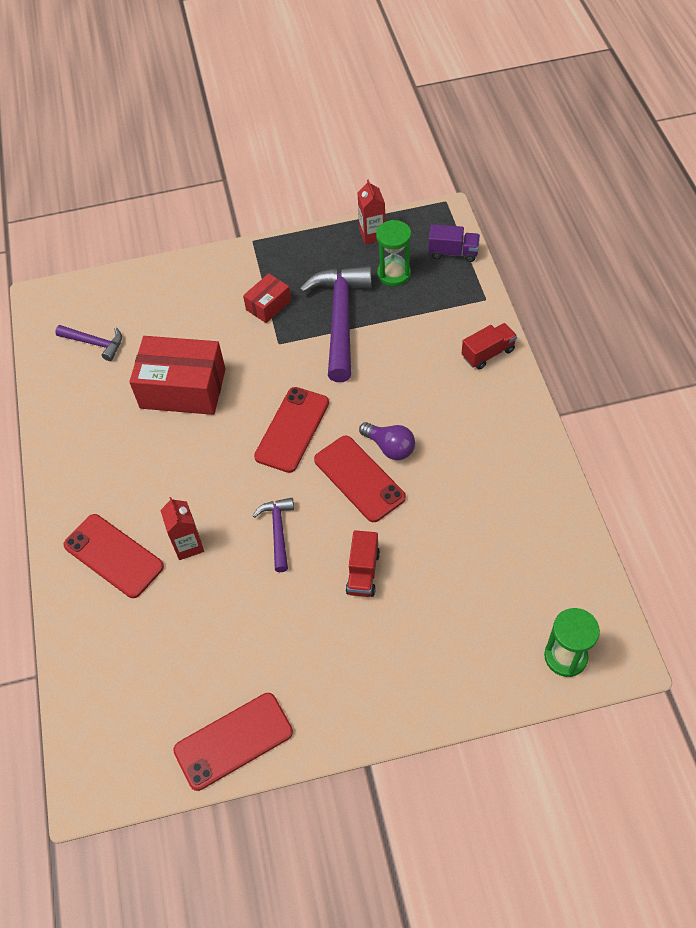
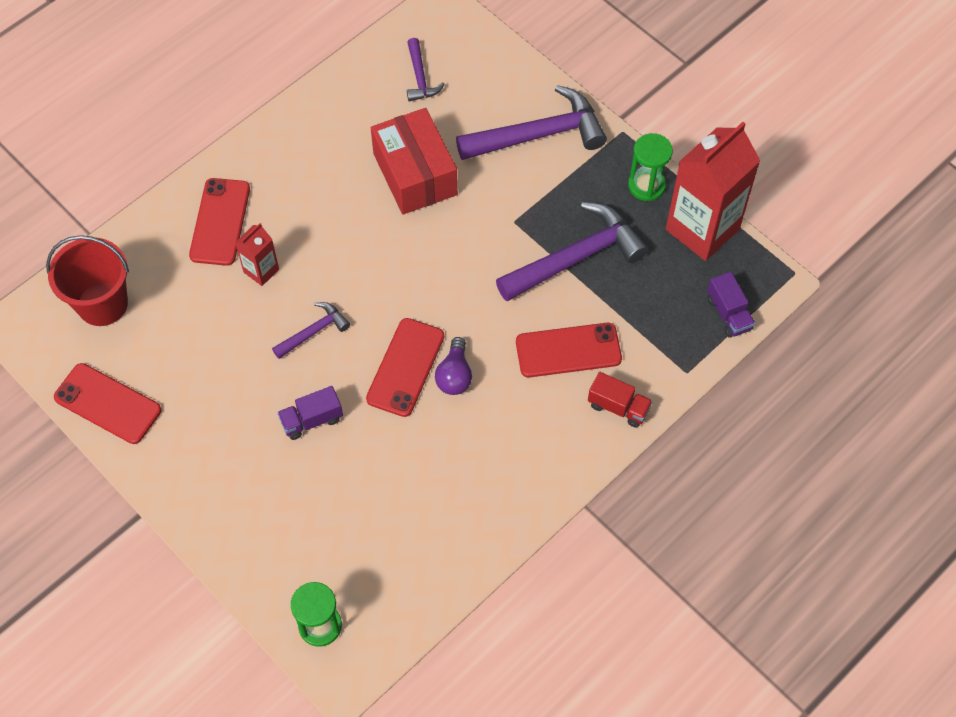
camera: 55 degrees right, 5 degrees up
red box [243,273,291,323] -> none
red phone [254,387,329,473] -> red phone moved to [516,323,622,377]
red truck [346,530,380,597] -> purple truck [277,386,343,440]
red carton [358,180,385,244] -> red carton [666,122,760,261], size x2.12
green hourglass [376,220,411,286] -> green hourglass moved to [628,133,673,201]
none -> red bucket [46,235,129,326]
none -> purple hammer [456,85,607,160]

